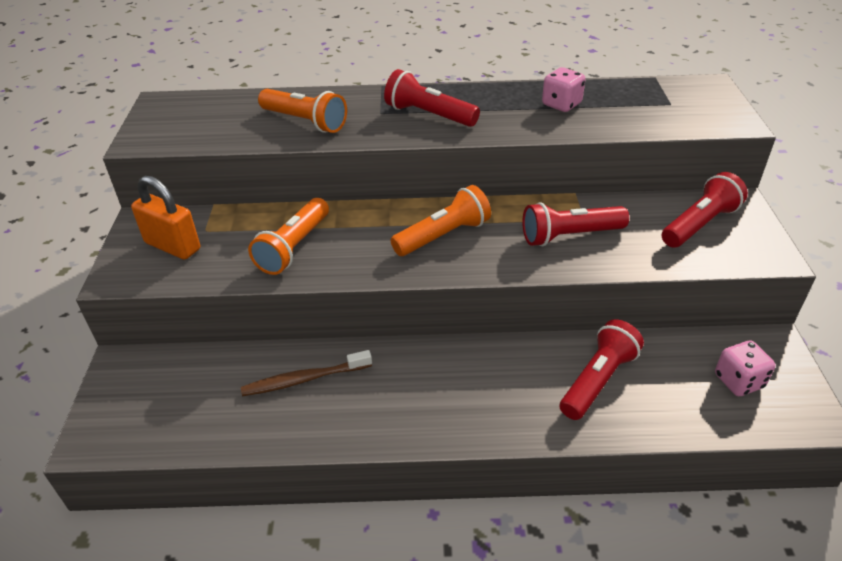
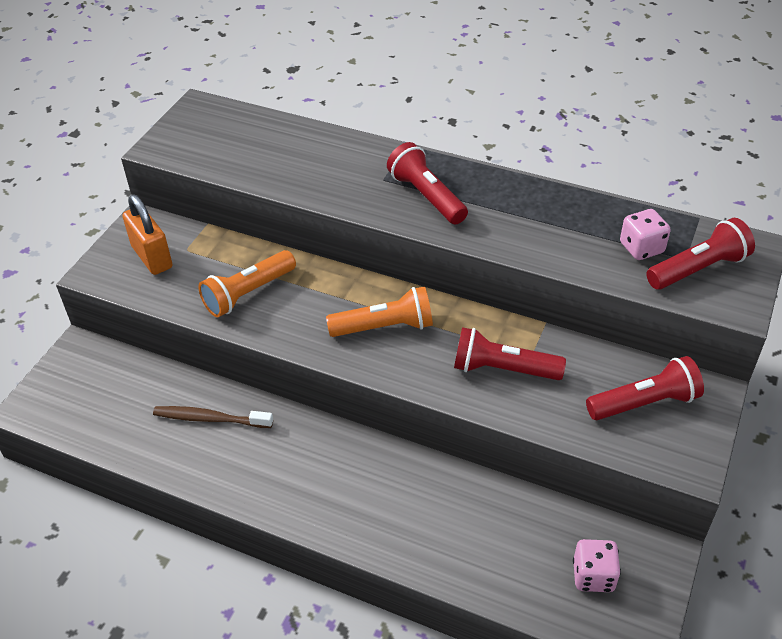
camera: 25 degrees right, 5 degrees up
orange flashlight [258,89,347,133] -> none
pink dice [542,67,586,112] -> pink dice moved to [620,209,671,260]
red flashlight [560,319,644,420] -> red flashlight moved to [646,218,755,290]

